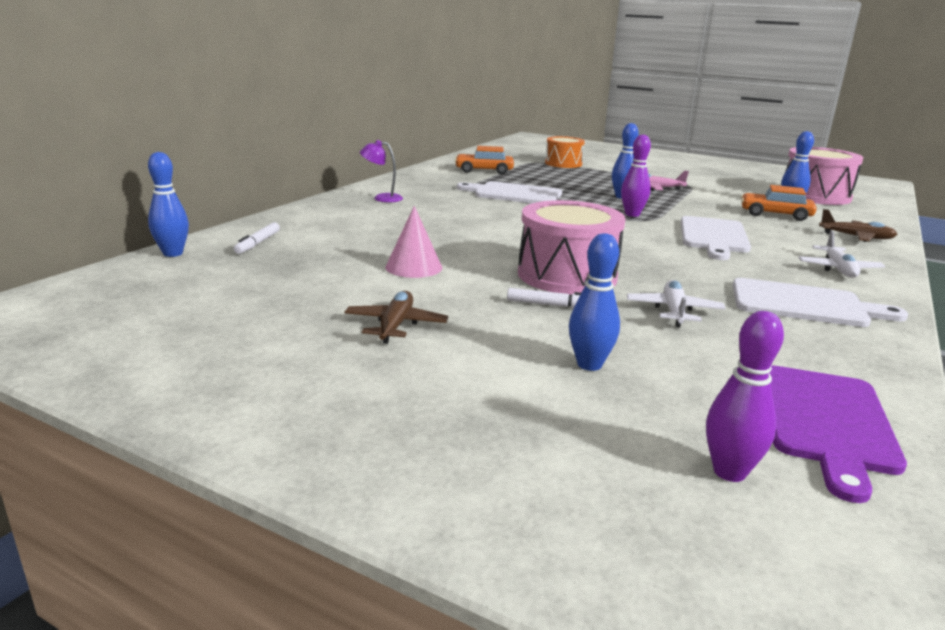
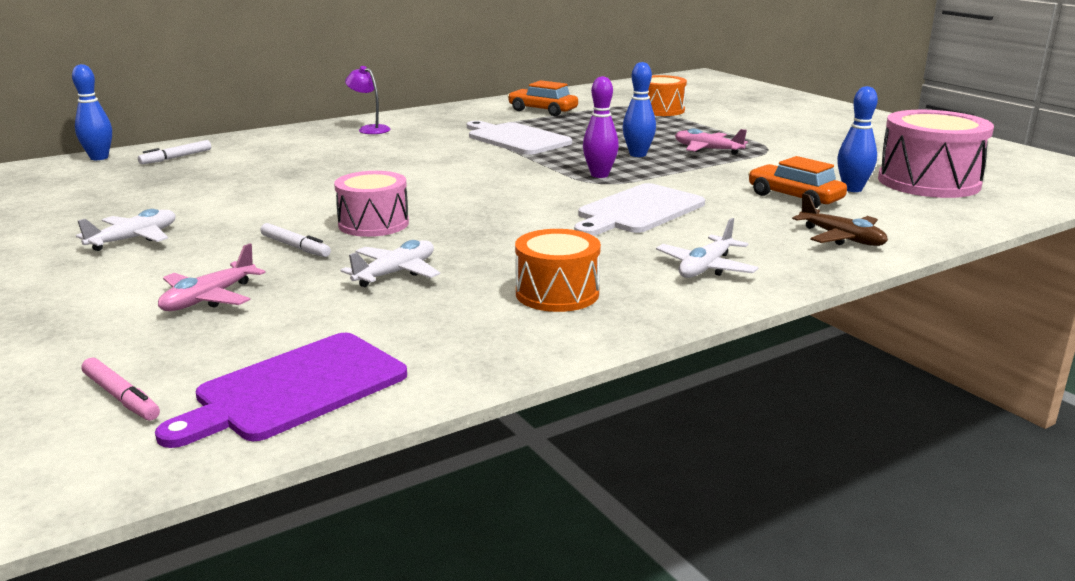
camera: 30 degrees right, 0 degrees up
brown plane [344,291,448,344] -> white plane [76,209,176,251]
pink cone [385,206,442,278] -> none
pink drum [518,200,625,295] -> pink drum [334,171,409,237], size x0.64
blue bowling pin [569,233,620,371] -> pink plane [158,243,266,311]
purple bowling pin [706,311,784,482] -> pink marker [82,358,160,421]
white cutting board [733,278,908,327] -> orange drum [515,229,601,312]

